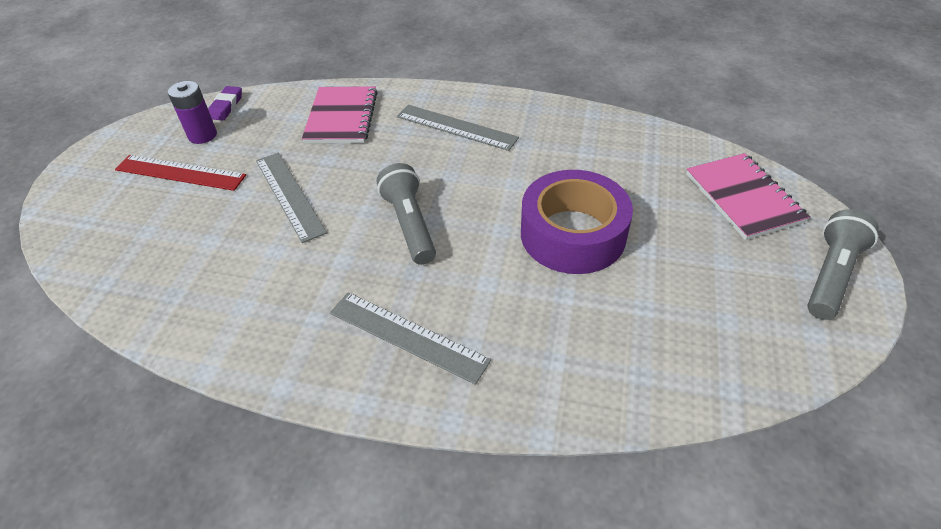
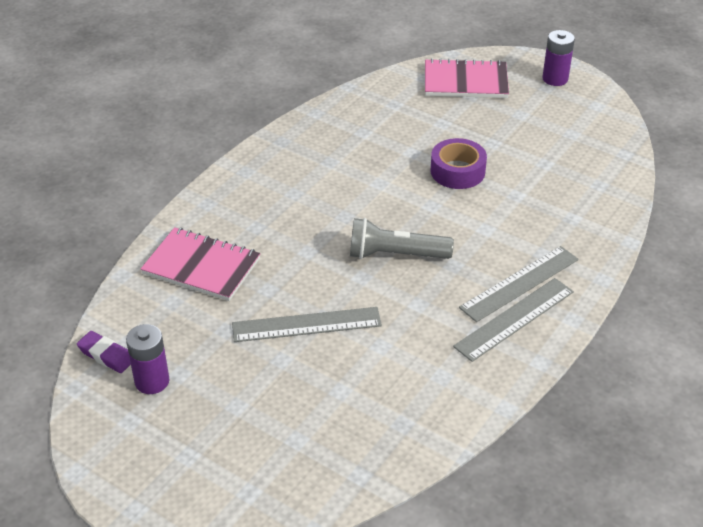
camera: 70 degrees left, 5 degrees down
red ruler [115,155,246,191] -> none
grey ruler [397,105,519,151] -> grey ruler moved to [453,278,574,362]
purple tape [521,170,633,274] -> purple tape [431,138,487,189], size x0.62
grey flashlight [807,209,879,320] -> purple battery [542,30,575,86]

